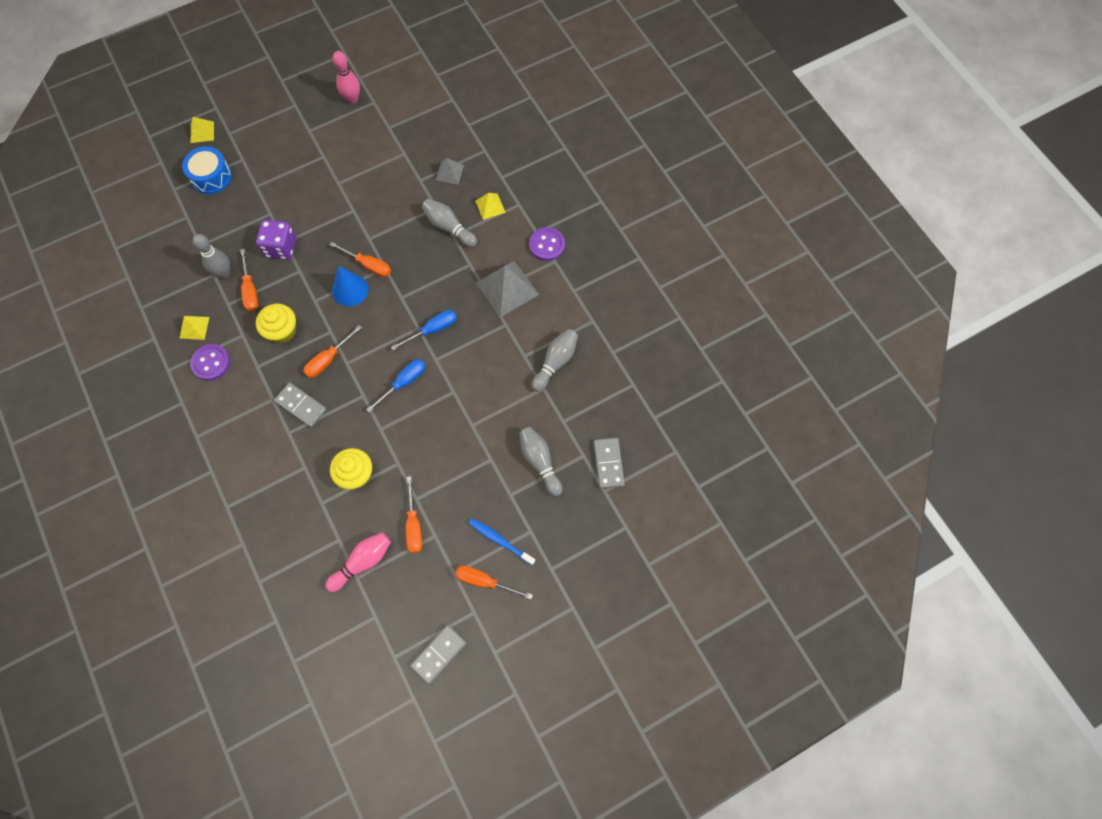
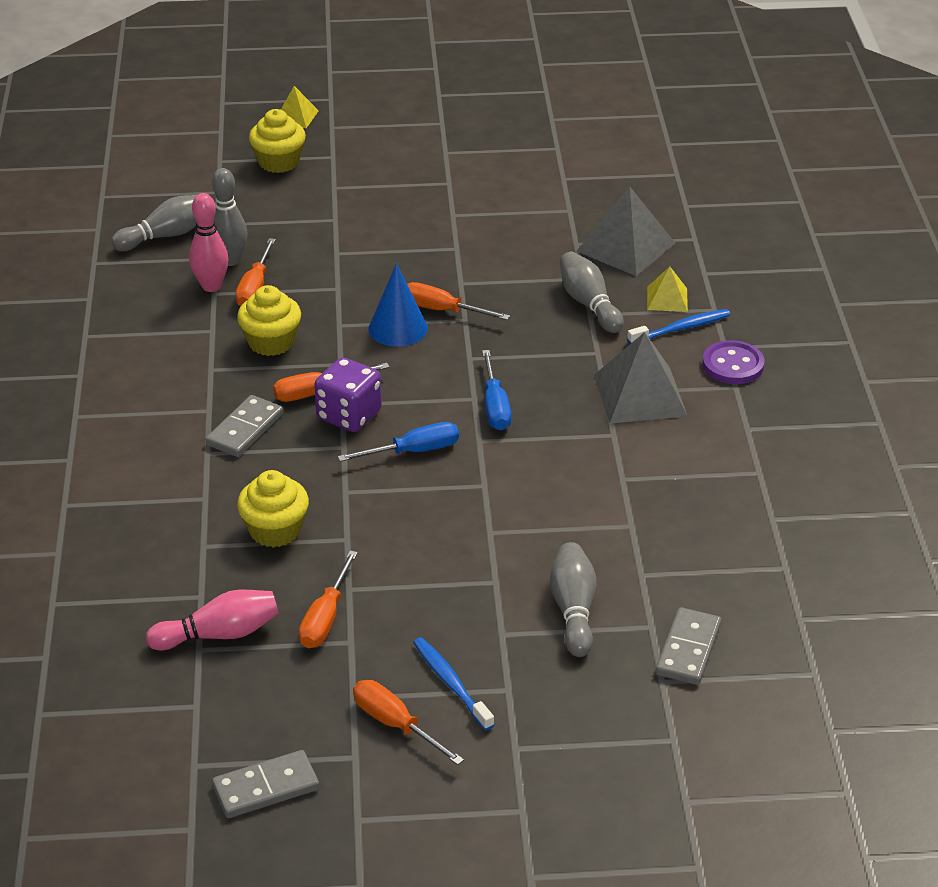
camera: 25 degrees right, 30 degrees down
yellow pyramid [180,316,209,340] -> none
blue drum [182,146,232,194] -> yellow cupcake [249,109,306,173]
purple button [190,344,230,381] -> none
purple dice [256,220,296,260] -> purple dice moved to [314,358,382,432]
grey domino [274,382,327,427] -> grey domino turned 60 degrees clockwise [205,395,283,457]
orange screwdriver [330,242,391,277] -> orange screwdriver turned 150 degrees clockwise [407,282,510,320]
pink bowling pin [333,51,360,104] -> pink bowling pin moved to [189,193,229,292]
blue screwdriver [391,310,457,350] -> blue screwdriver turned 90 degrees clockwise [482,350,512,430]
grey pyramid [436,158,464,184] -> grey pyramid [577,187,675,276], size x1.85
grey bowling pin [532,329,578,392] -> grey bowling pin moved to [111,195,197,251]
none -> blue toothbrush [627,309,730,344]

